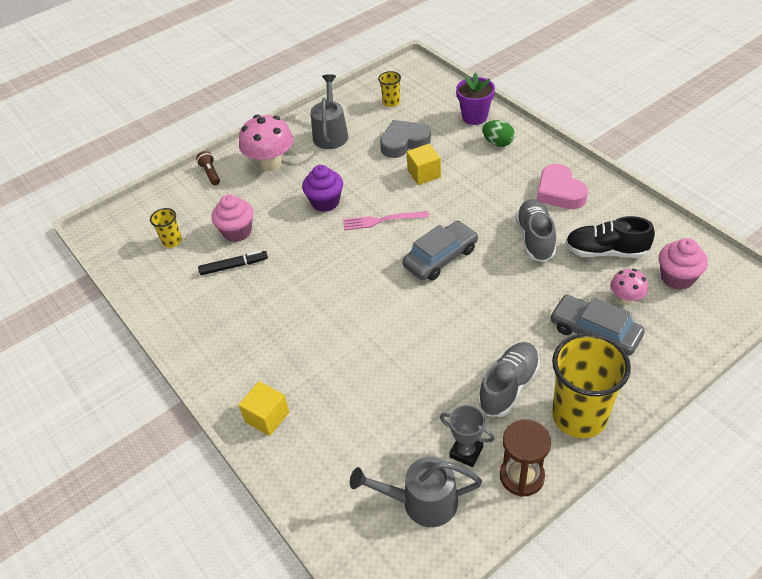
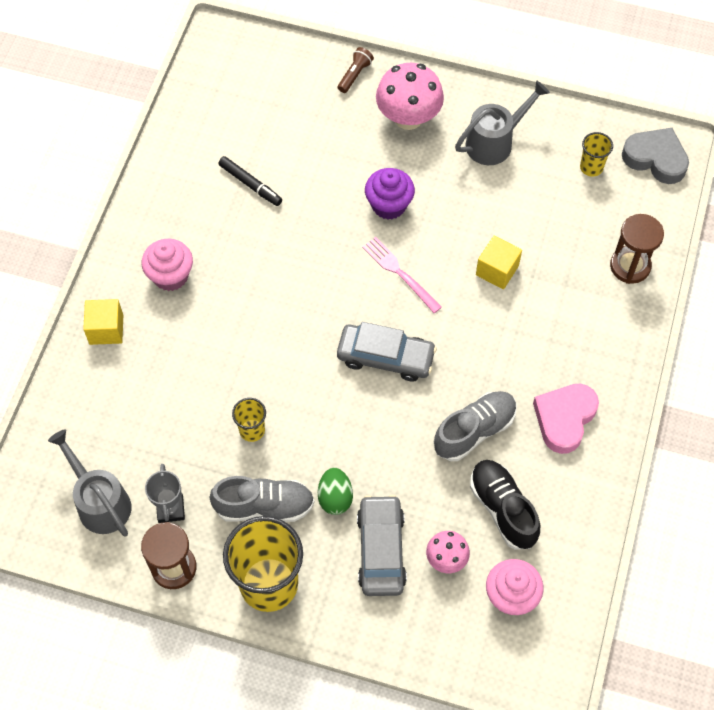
camera: 50 degrees right, 15 degrees up
yellow cup [150,208,182,248] -> yellow cup moved to [232,398,266,442]
pink cupcake [212,195,253,242] -> pink cupcake moved to [142,239,193,291]
grey heart [380,120,431,158] -> grey heart moved to [622,128,689,184]
purple flower pot [456,73,495,125] -> brown hourglass [610,214,664,284]
green egg [482,120,515,147] -> green egg moved to [318,468,353,515]

